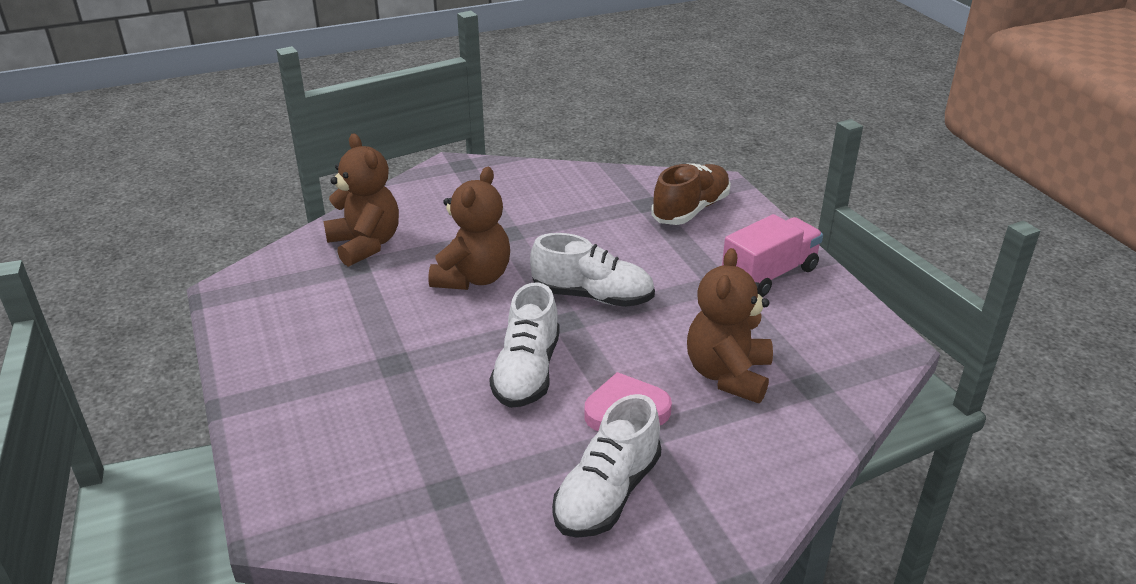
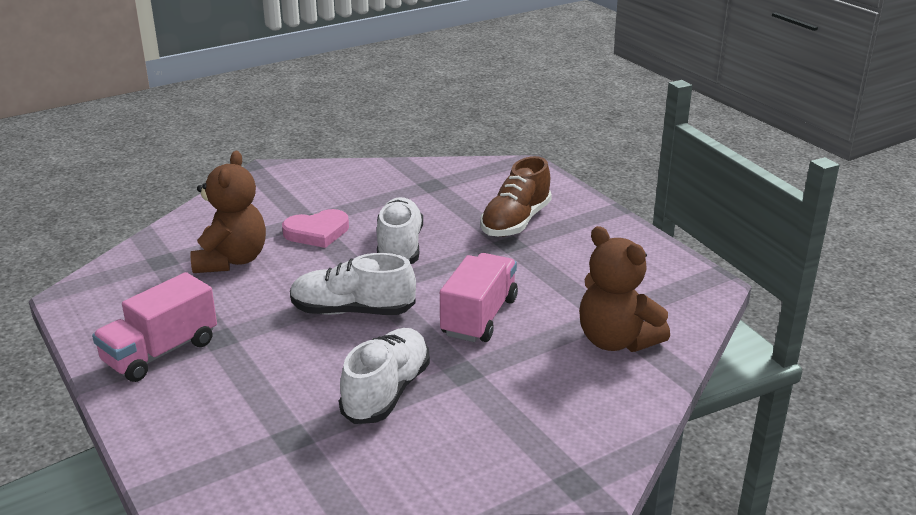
camera: 170 degrees right, 5 degrees down
brown teddy bear [428,167,510,290] -> pink truck [440,253,518,342]
white shoe [552,394,661,538] -> white shoe moved to [339,328,430,424]
brown shoe [651,164,731,225] -> brown shoe moved to [480,156,552,237]

